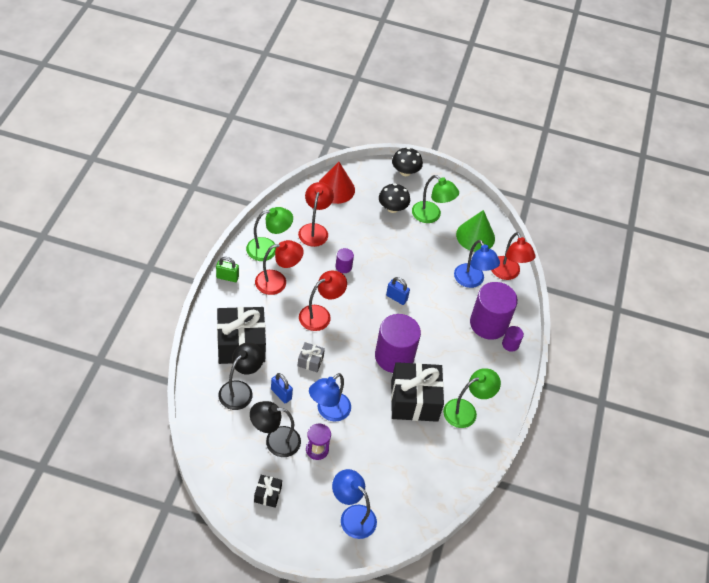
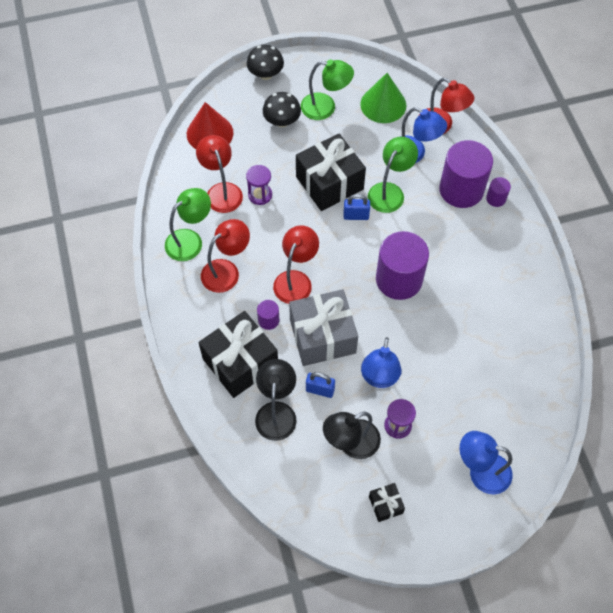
camera: 25 degrees left, 10 degrees up
green padlock [216,257,239,282] -> none
grey gift [298,342,325,372] -> grey gift [289,289,358,366], size x2.18
purple cylinder [336,248,354,273] -> purple cylinder moved to [257,300,279,330]
black gift [391,362,444,422] -> black gift moved to [296,133,366,211]
green lamp [443,368,501,428] -> green lamp moved to [368,137,418,213]
none -> purple hourglass [246,165,272,205]

